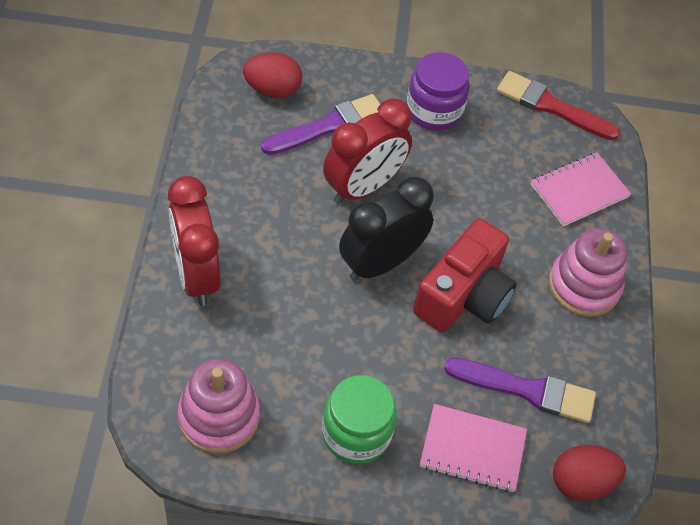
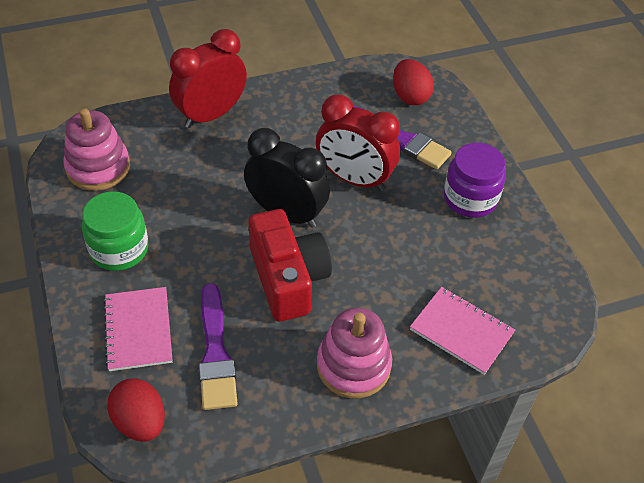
camera: 70 degrees right, 5 degrees down
red camera [413,218,517,332] -> red camera turned 120 degrees counterclockwise [249,209,332,321]
red brush [497,71,620,140] -> none

